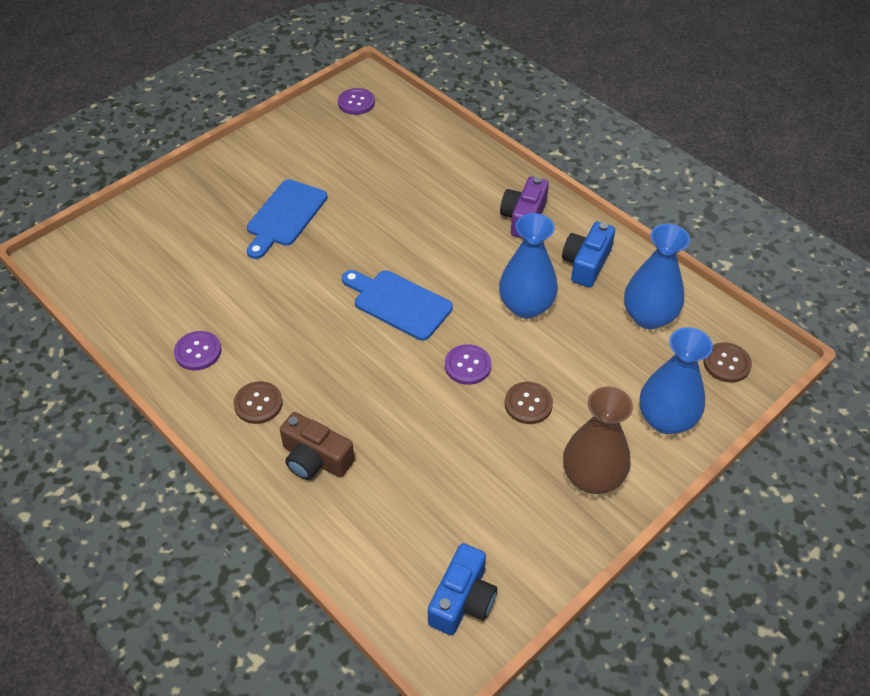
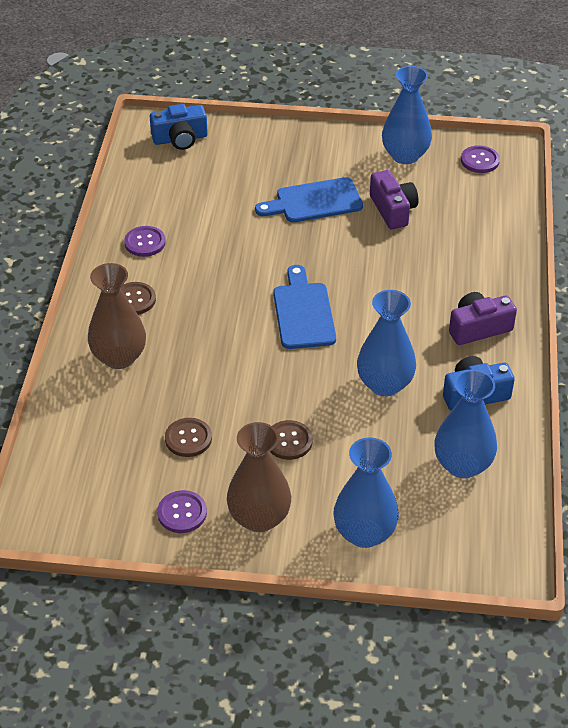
camera: 50 degrees right, 5 degrees down
brown camera [280,412,355,480] -> brown vase [88,263,146,369]
blue camera [428,543,497,635] -> blue camera moved to [150,104,208,150]
purple button [445,344,491,385] -> purple button moved to [157,490,207,533]
brown button [703,342,752,383] -> brown button moved to [165,418,212,457]
none -> purple camera [370,170,418,229]
none -> blue vase [382,66,432,164]

